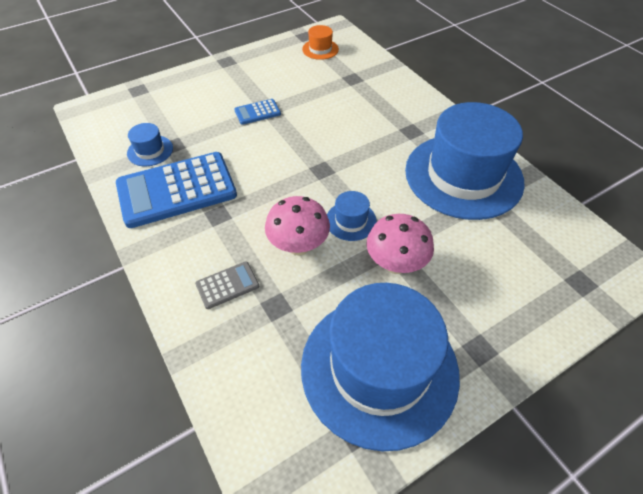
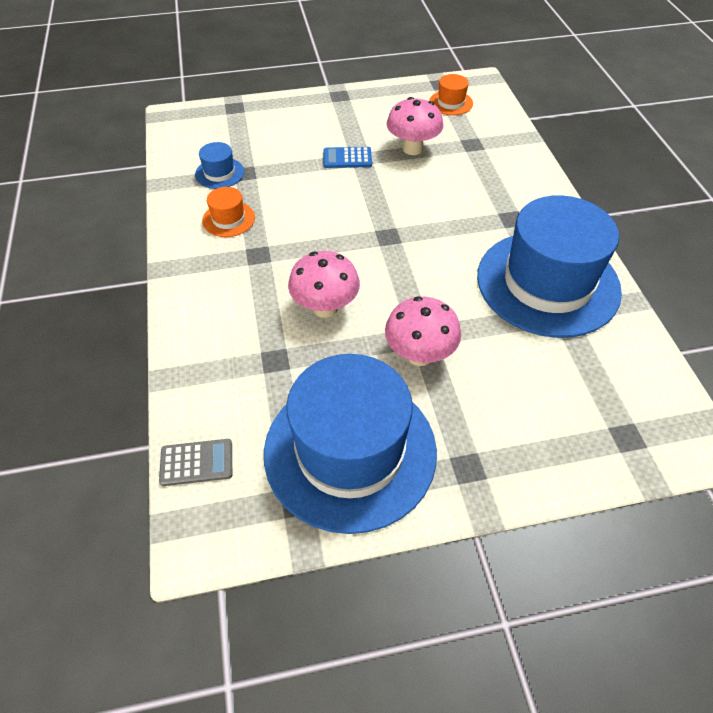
camera: 20 degrees right, 0 degrees up
blue calculator [116,152,237,228] -> orange hat [202,187,255,237]
grey calculator [195,261,259,309] -> grey calculator moved to [159,439,232,486]
blue hat [327,191,377,241] -> none
none -> pink mushroom [387,97,443,155]

